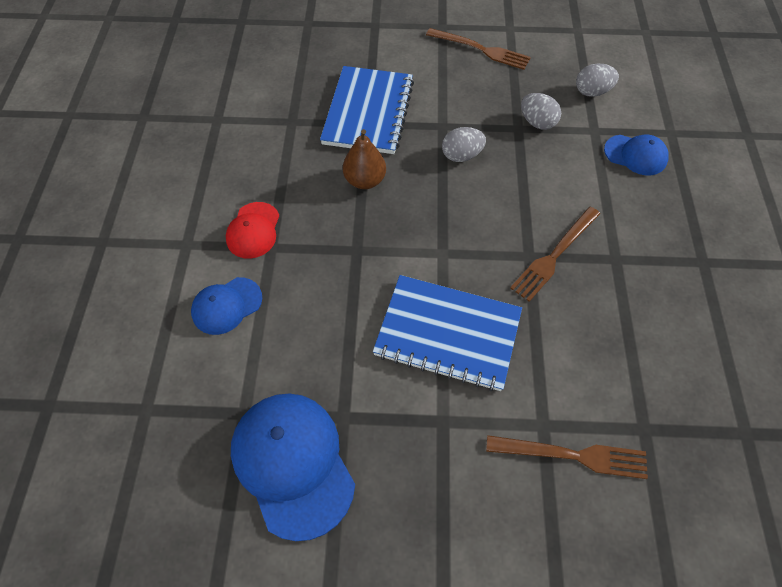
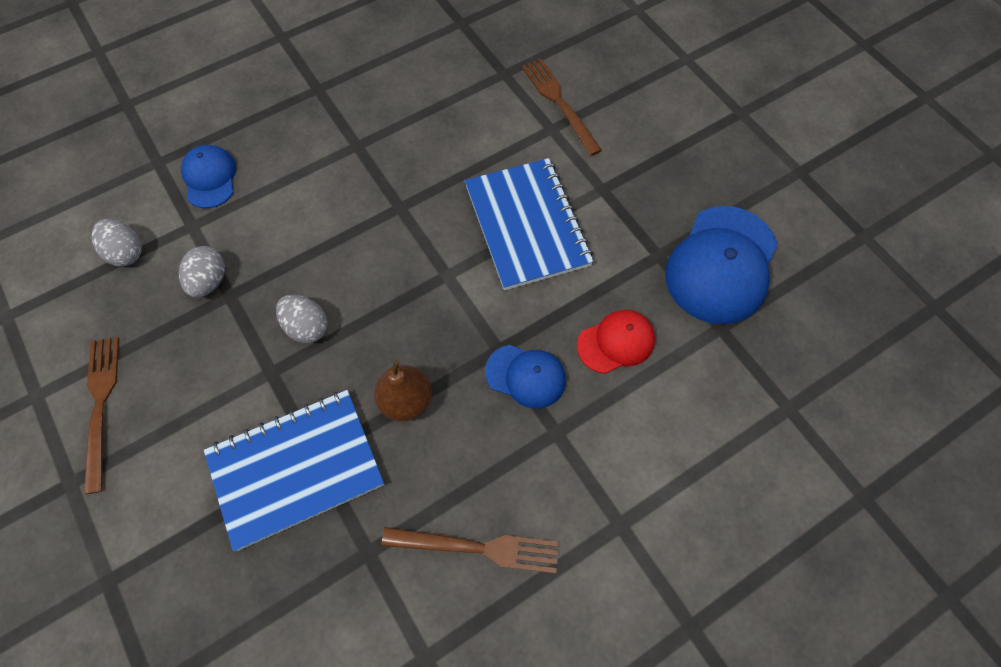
camera: 125 degrees left, 5 degrees up
blue cap [191,277,262,335] -> blue cap moved to [485,345,566,409]
red cap [226,202,279,259] -> red cap moved to [577,310,655,374]
brown fork [510,206,600,302] -> brown fork moved to [381,527,559,573]

